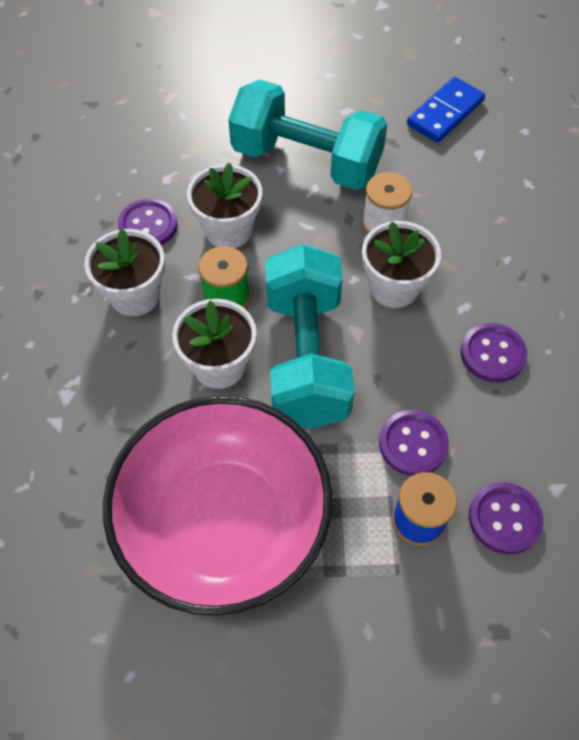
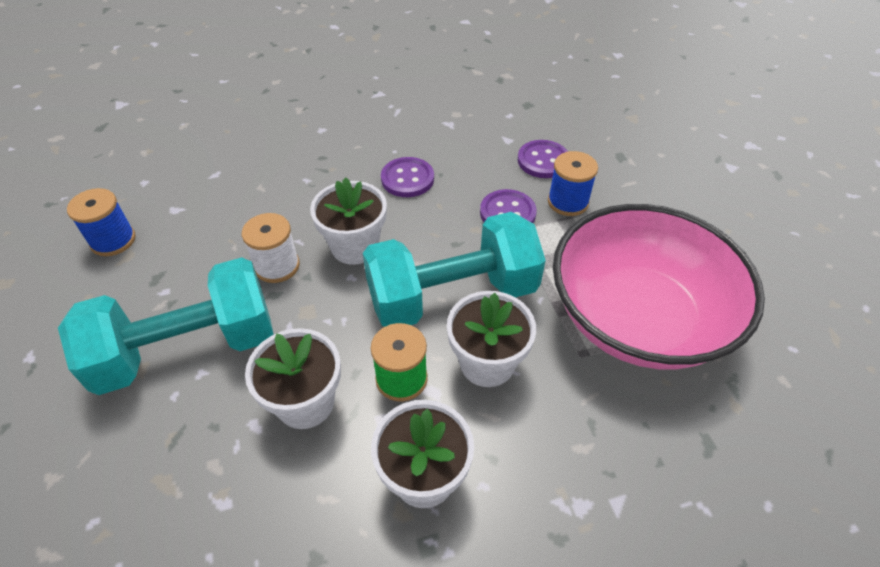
camera: 105 degrees left, 10 degrees down
purple button [118,198,178,245] -> none
turquoise dumbbell [228,80,387,190] -> turquoise dumbbell turned 60 degrees clockwise [58,257,273,395]
blue domino [407,77,485,143] -> blue spool [67,188,136,256]

